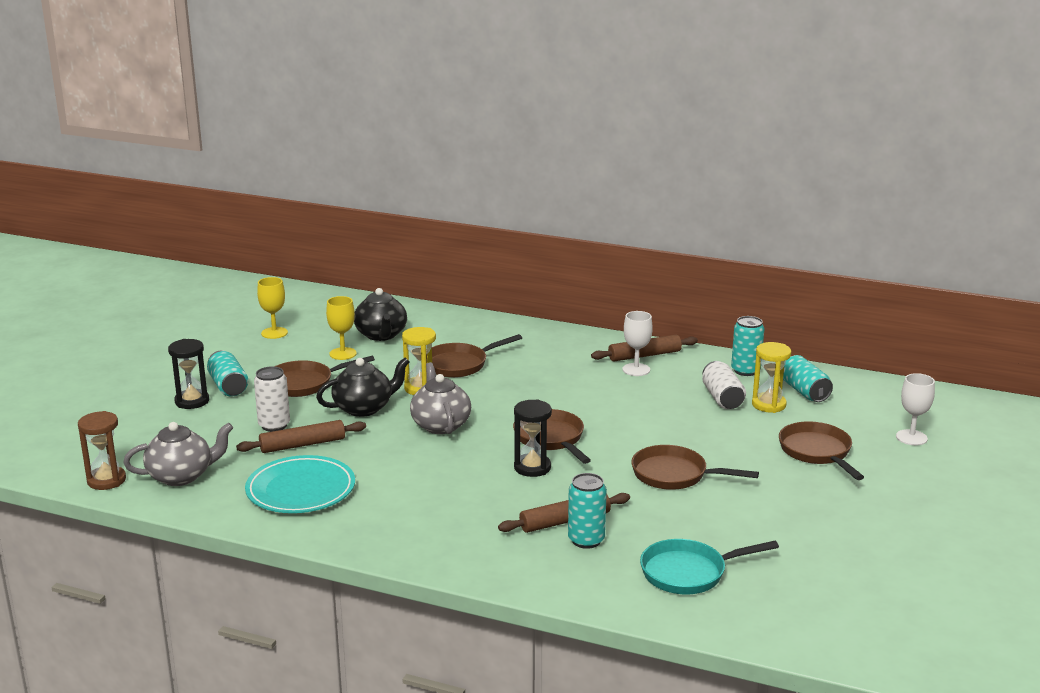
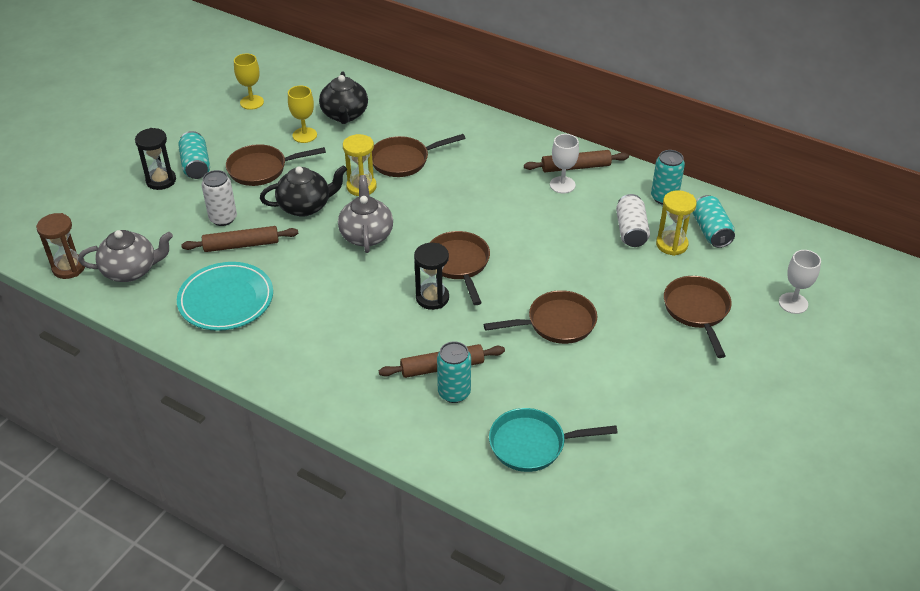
camera: 10 degrees right, 20 degrees up
brown pan [631,445,759,490] -> brown pan turned 135 degrees clockwise [484,290,597,344]

